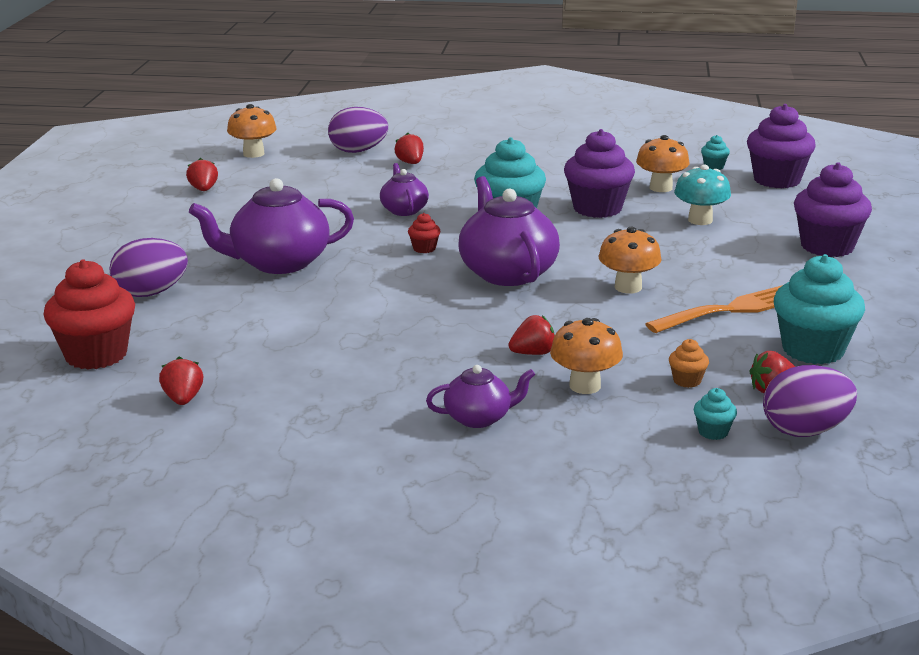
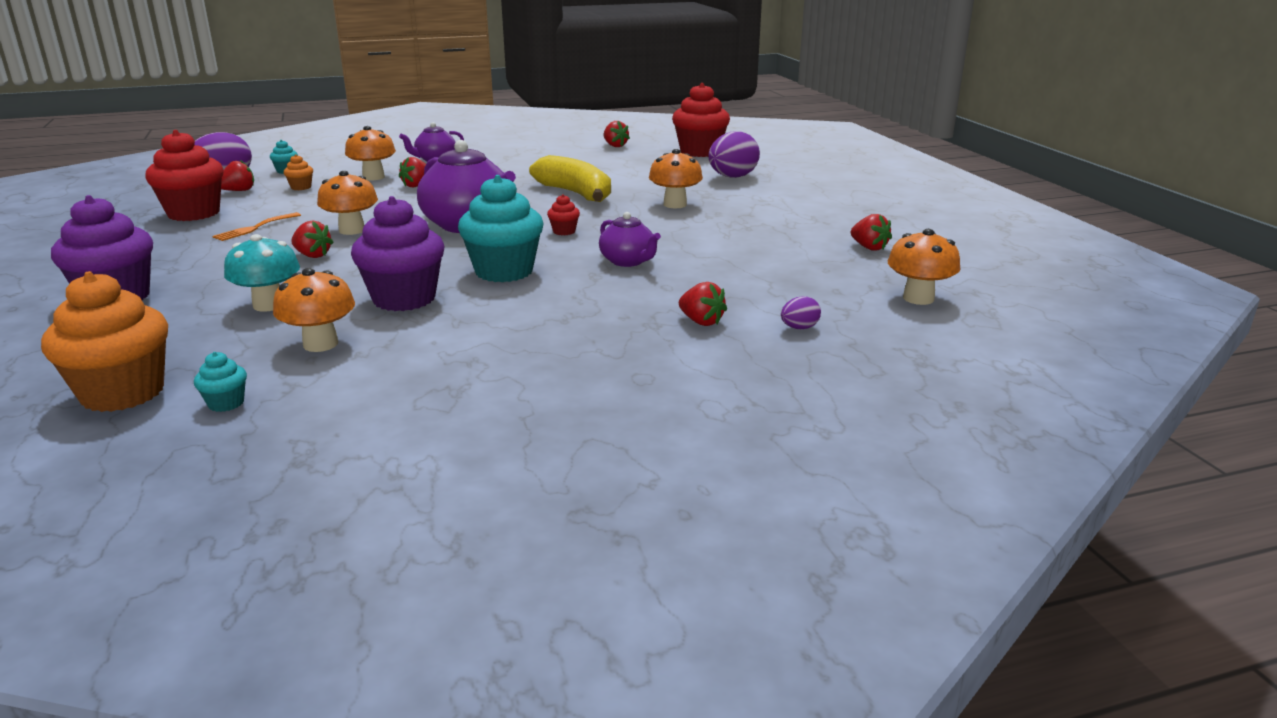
camera: 155 degrees right, 0 degrees up
purple teapot [189,178,354,274] -> orange mushroom [649,149,703,208]
purple egg [328,107,388,153] -> purple egg [781,296,821,329], size x0.48
orange fork [645,285,783,333] -> orange fork [213,212,301,241], size x0.57
purple cupcake [747,104,816,188] -> orange cupcake [41,271,168,412]
turquoise cupcake [774,254,865,364] -> red cupcake [145,130,224,221]
none -> red strawberry [291,221,334,258]
none -> yellow banana [529,155,611,202]

